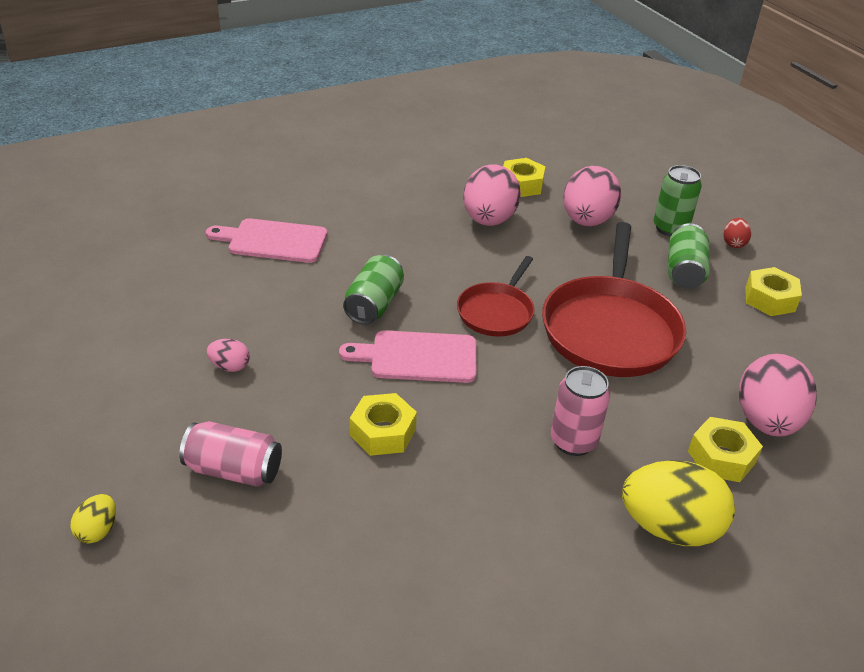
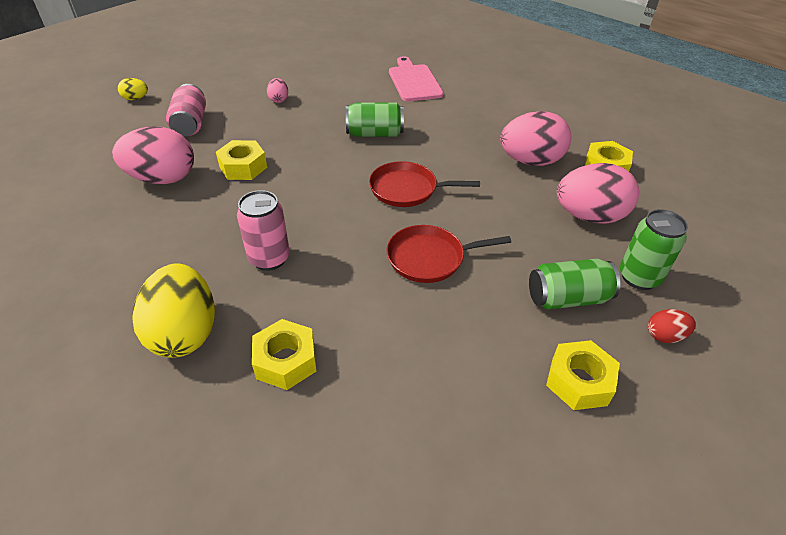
camera: 70 degrees right, 5 degrees up
pink cutting board [339,330,476,383] -> none
red pan [542,222,686,377] -> red pan [386,225,511,283], size x0.56
pink egg [739,354,817,437] -> pink egg moved to [112,126,194,184]

